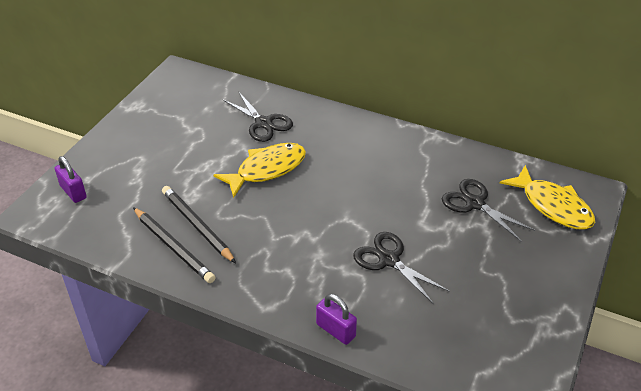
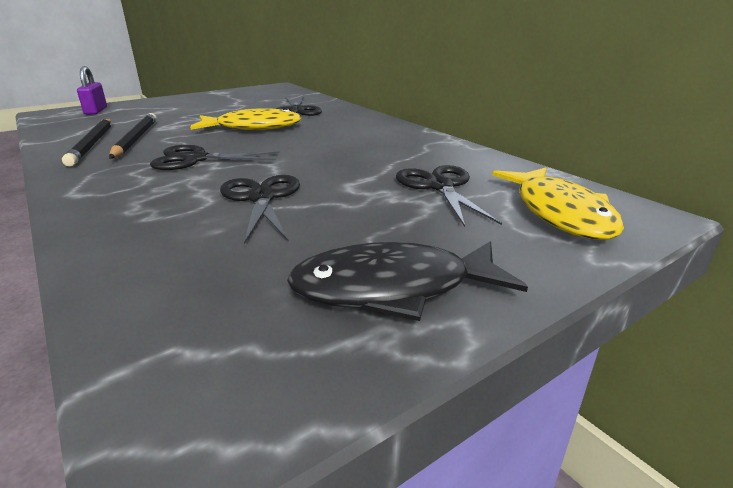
camera: 30 degrees right, 15 degrees down
purple padlock [316,294,357,345] -> none
none -> black scissors [150,145,280,170]
none -> black fish [287,241,528,321]

